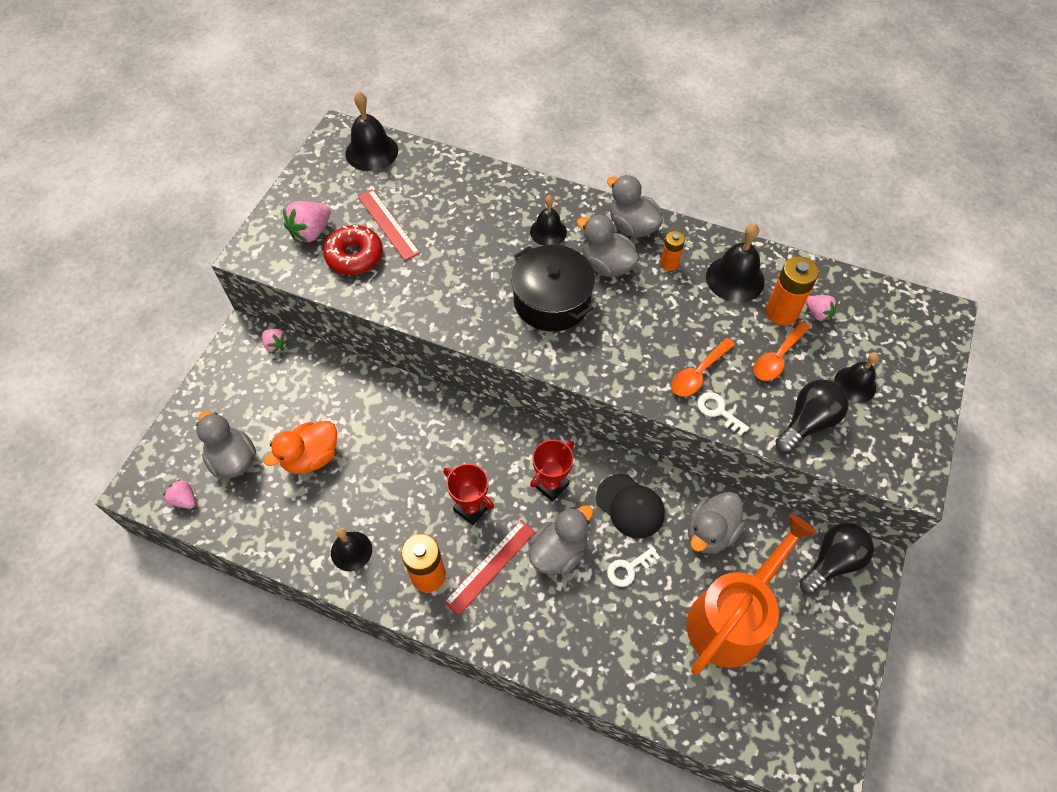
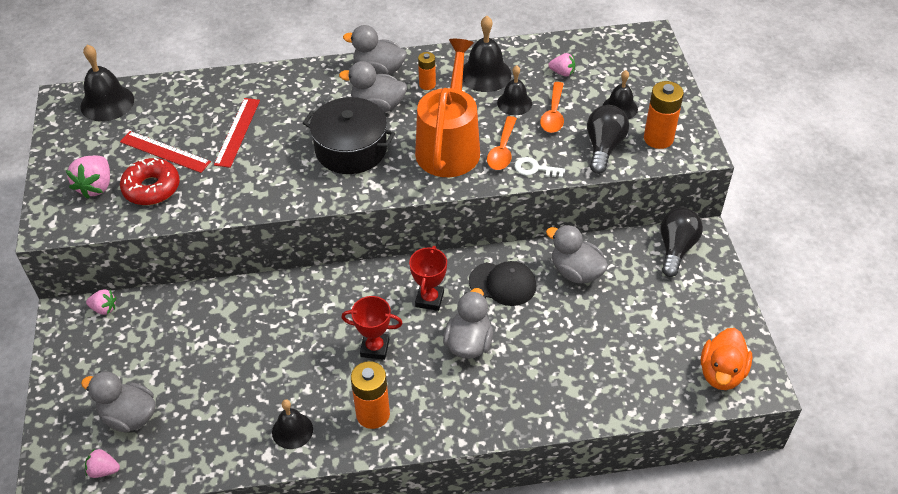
camera: 30 degrees left, 10 degrees down
orange duck [264,421,337,474] -> orange duck moved to [701,328,753,390]
red ruler [444,520,535,616] -> red ruler moved to [214,98,260,168]
black bell [530,195,567,246] -> black bell moved to [497,65,532,115]
white key [607,547,660,587] -> none
orange watering can [687,514,817,675] -> orange watering can moved to [415,39,480,177]
grey duck [688,492,745,553] -> grey duck turned 120 degrees clockwise [546,225,608,284]
orange battery [766,256,819,326] -> orange battery moved to [644,81,684,149]

